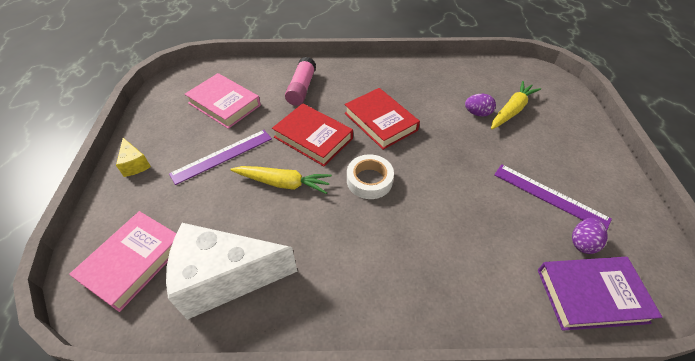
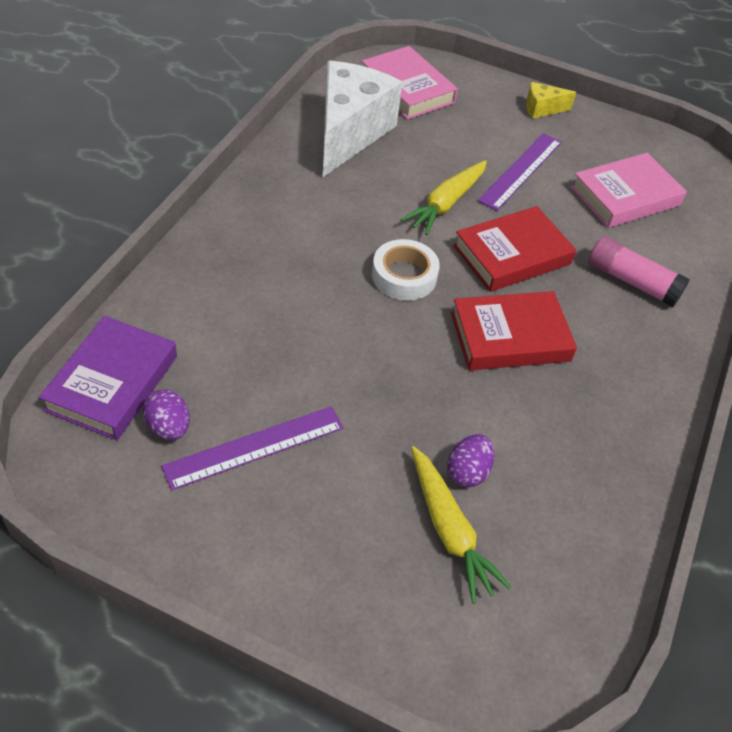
camera: 110 degrees right, 0 degrees up
purple ruler [169,130,272,185] -> purple ruler turned 45 degrees clockwise [478,133,562,211]

